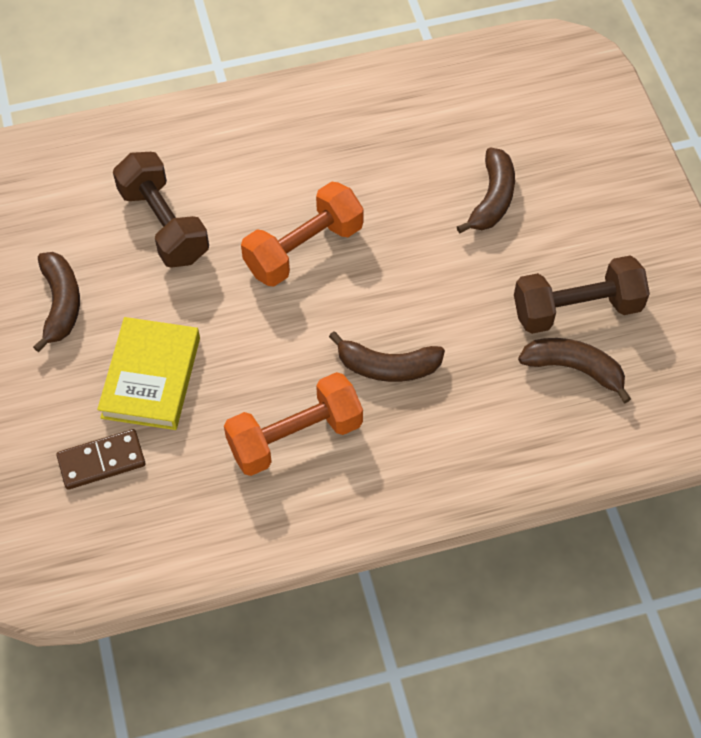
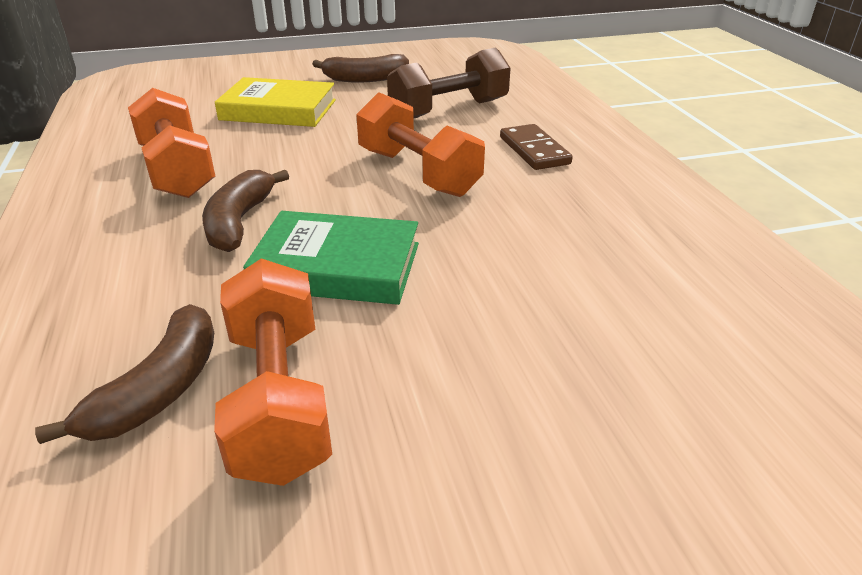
camera: 90 degrees right, 25 degrees down
brown domino [57,429,146,490] -> brown domino moved to [500,124,573,170]
brown banana [457,147,515,234] -> none
brown dumbbell [514,256,650,334] -> orange dumbbell [214,258,332,486]
none -> green book [243,211,419,305]

